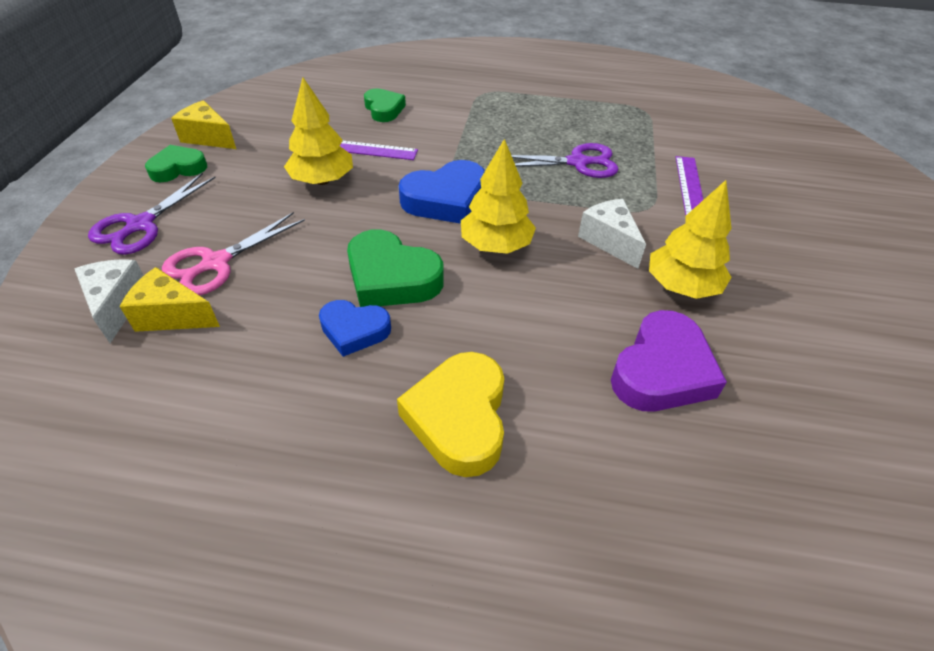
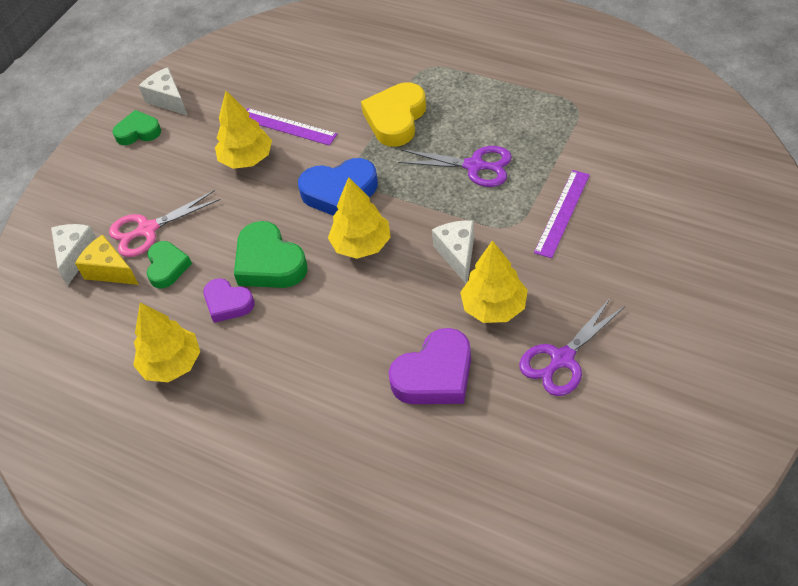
camera: 25 degrees right, 5 degrees up
purple scissors [88,173,216,255] -> purple scissors moved to [519,297,625,396]
yellow cheese [171,100,236,149] -> white cheese [139,67,188,116]
blue heart [319,300,391,357] -> purple heart [203,278,254,323]
green heart [364,88,406,122] -> green heart moved to [147,241,192,288]
yellow heart [397,352,504,477] -> yellow heart moved to [361,82,426,147]
none -> yellow tree [133,303,200,382]

